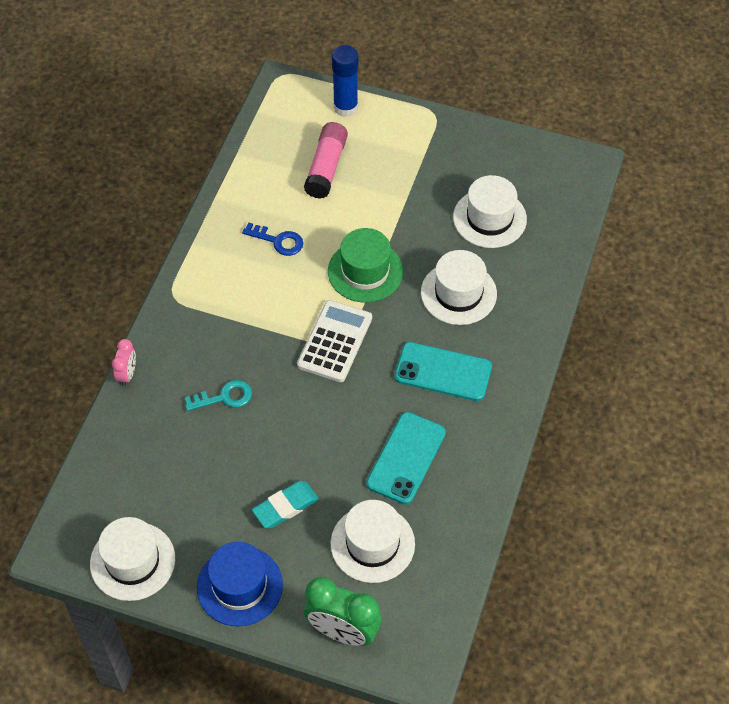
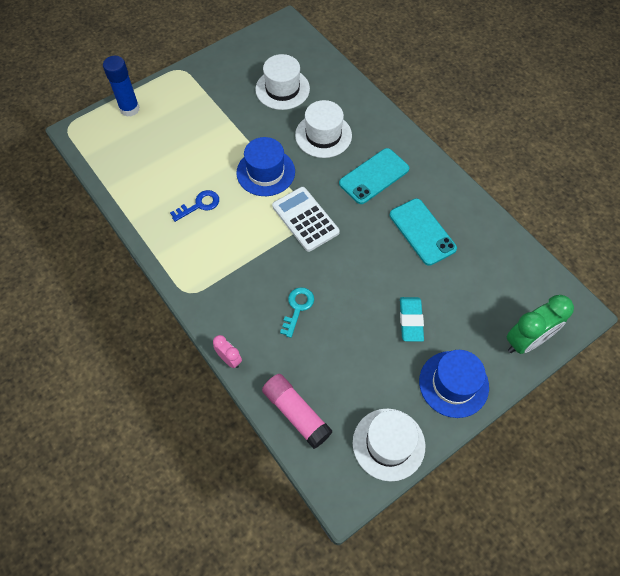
camera: 55 degrees left, 5 degrees up
pink glue stick [304,122,348,199] -> pink glue stick moved to [262,374,333,449]
green hat [328,228,403,302] -> blue hat [236,137,295,196]
white hat [331,500,415,583] -> none

